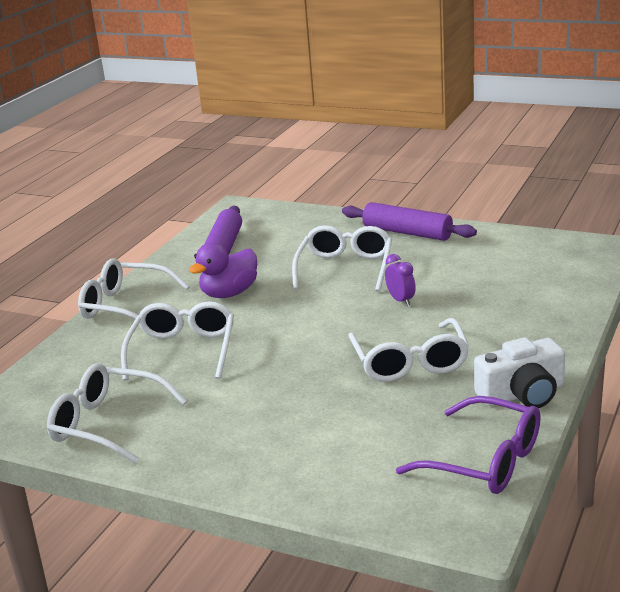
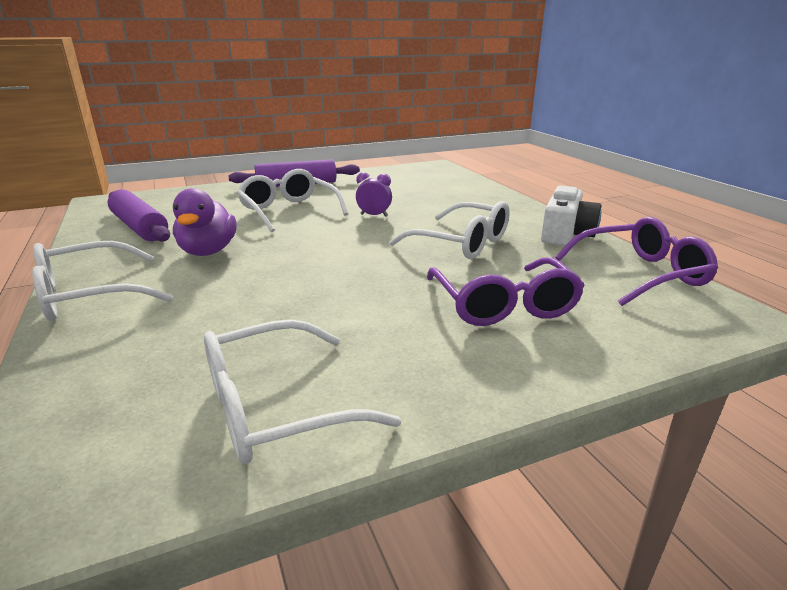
camera: 50 degrees left, 0 degrees up
white glasses [121,301,234,381] -> none
none -> purple glasses [427,257,585,326]

